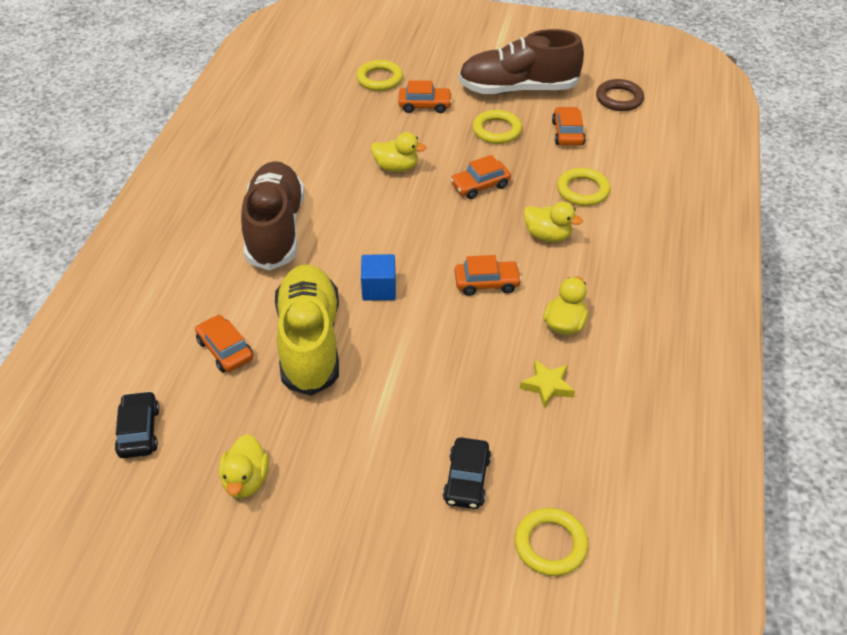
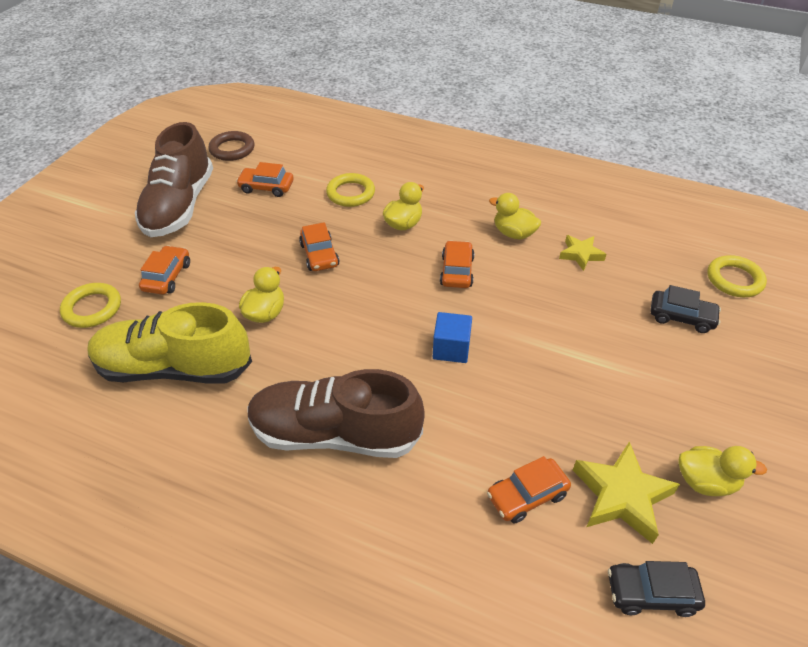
camera: 80 degrees left, 0 degrees up
yellow shoe [275,264,339,396] -> yellow shoe moved to [87,302,252,384]
yellow ring [472,110,522,144] -> none
none -> yellow star [573,441,680,544]

